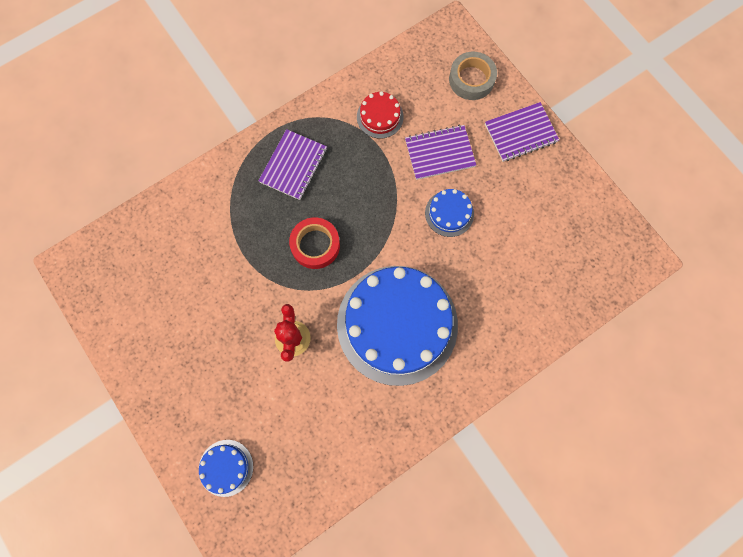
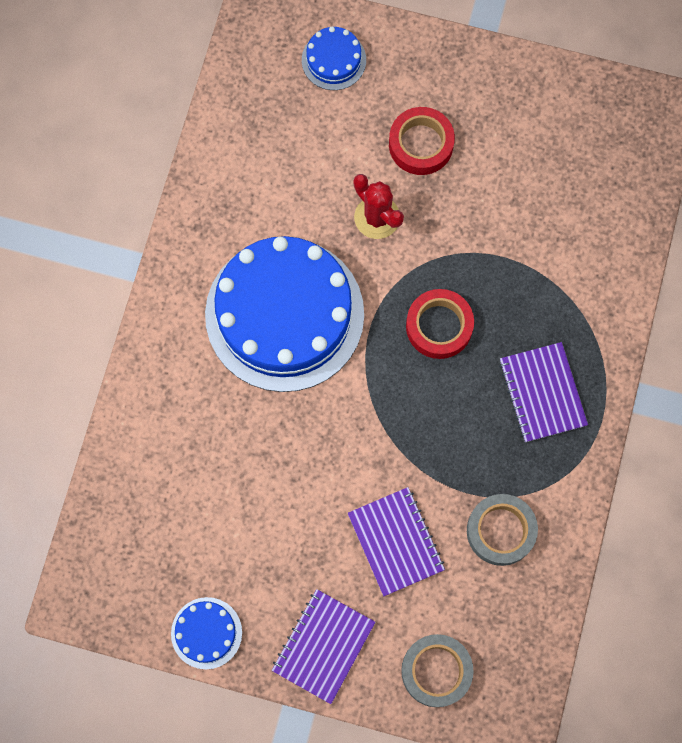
camera: 140 degrees right, 0 degrees up
red cake [357,91,404,139] -> grey tape [467,494,538,566]
purple notebook [405,125,476,180] -> purple notebook turned 60 degrees counterclockwise [348,487,445,596]
blue cake [425,189,474,237] -> blue cake moved to [171,597,242,669]
none -> red tape [389,107,455,175]

